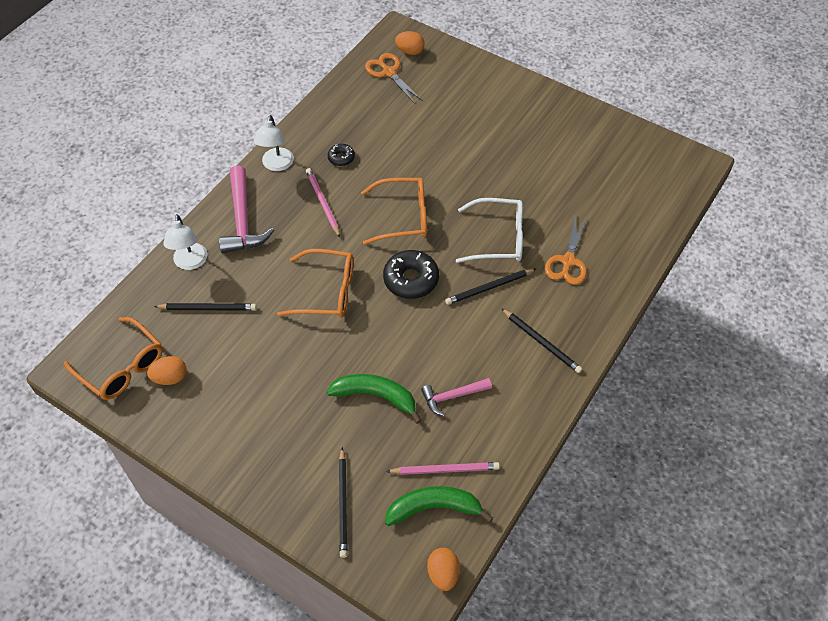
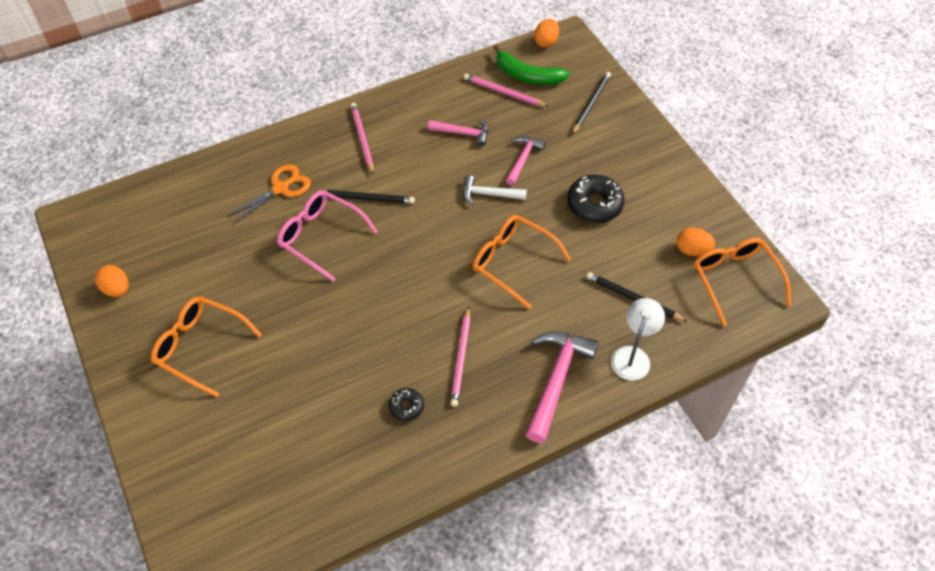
camera: 150 degrees left, 0 degrees up
white lamp [254,115,294,171] -> none
green banana [326,374,422,424] -> pink hammer [506,136,545,186]
orange glasses [361,178,427,245] -> orange glasses moved to [151,296,262,397]
orange scissors [365,53,423,104] -> none
black donut [383,250,439,299] -> black donut moved to [567,174,625,223]
orange egg [395,31,425,55] -> orange egg moved to [95,265,129,297]
white glasses [456,198,523,263] -> pink glasses [277,191,378,281]
black pencil [501,308,582,373] -> pink pencil [351,103,374,174]
none -> white hammer [463,175,527,205]

